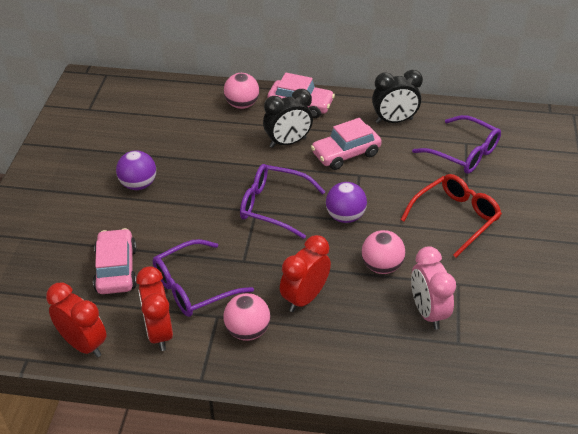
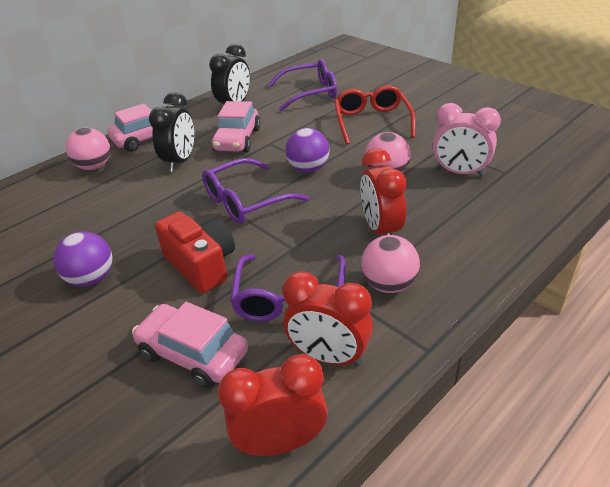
camera: 50 degrees left, 5 degrees down
none -> red camera [155,212,235,293]

